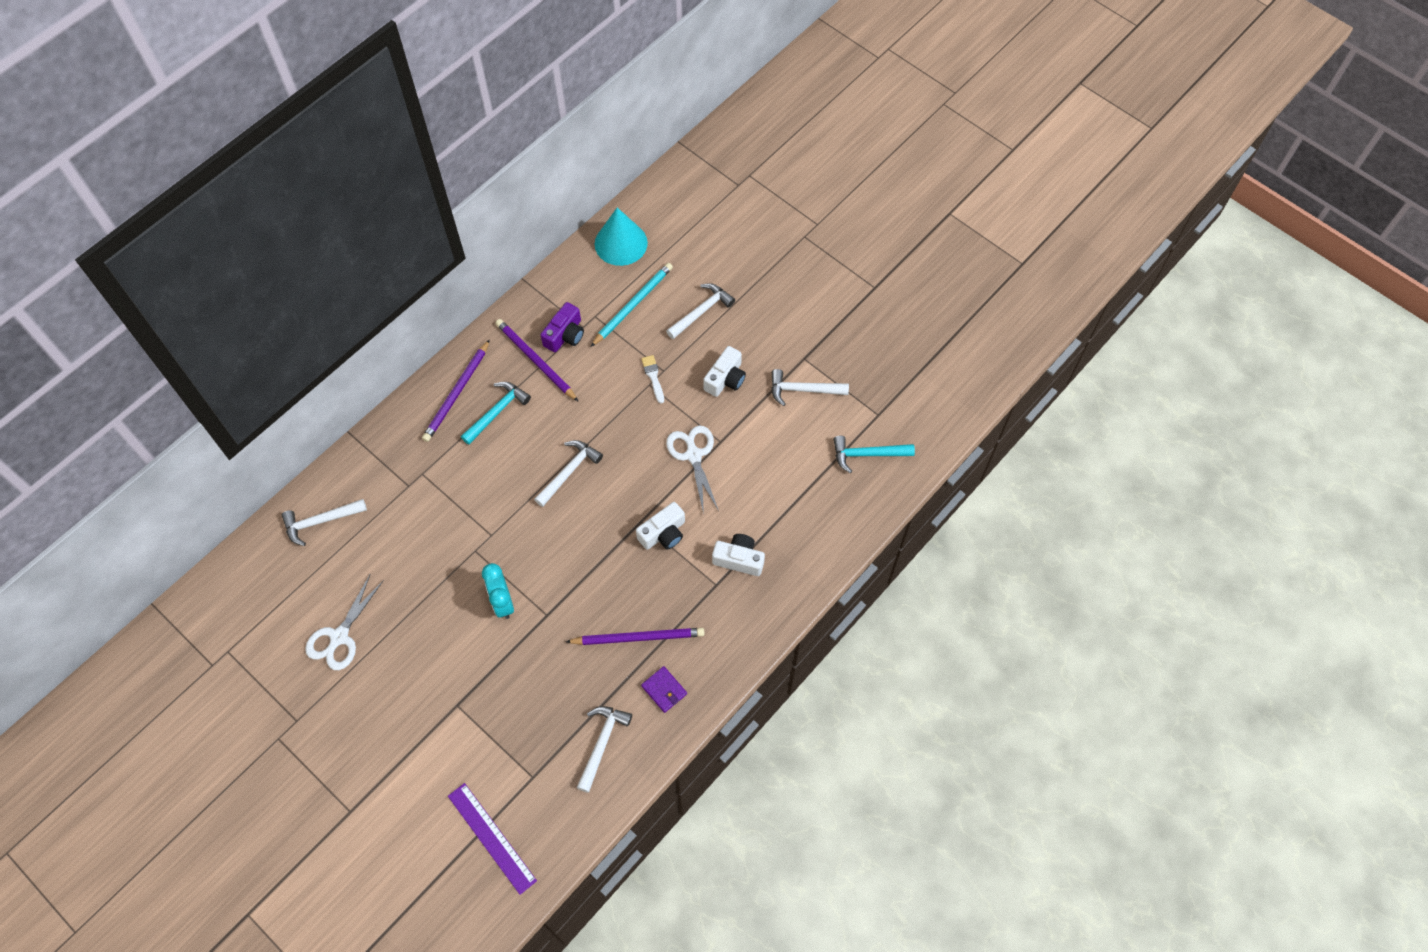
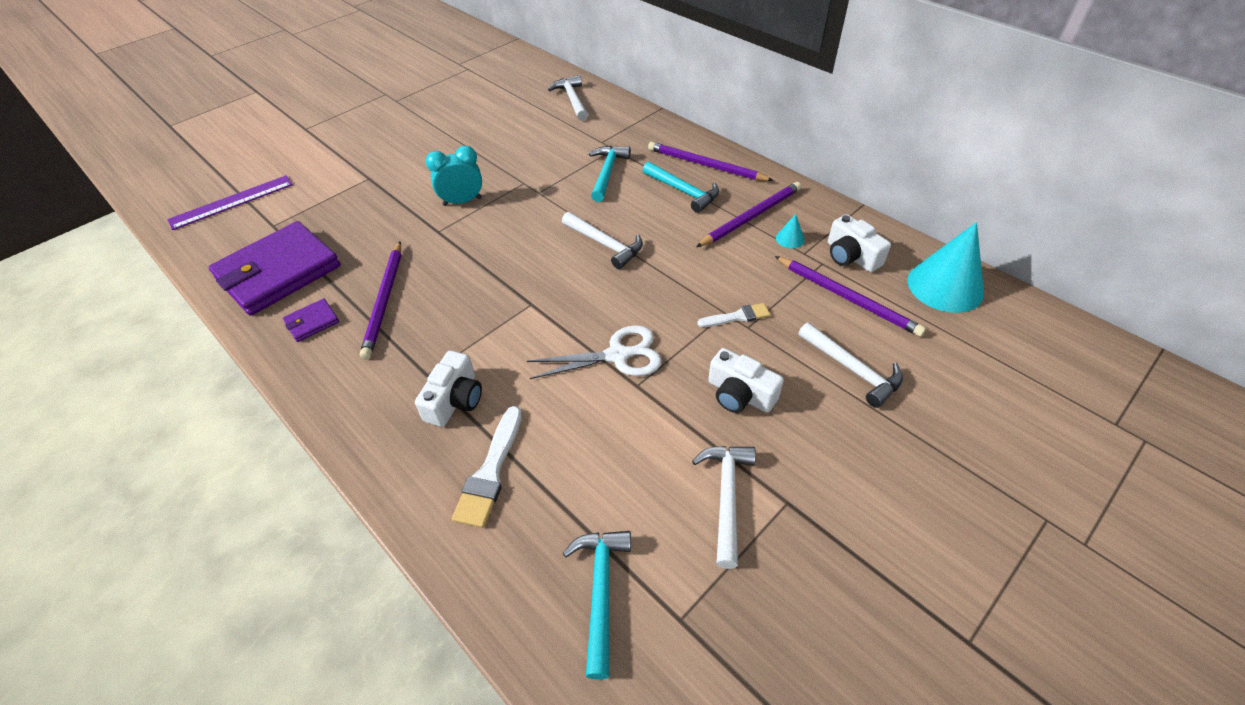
camera: 95 degrees right, 15 degrees down
white scissors [305,575,384,670] -> none
purple camera [541,302,584,352] -> turquoise cone [776,214,805,248]
white hammer [577,706,632,793] -> purple wallet [209,221,341,316]
turquoise pencil [591,263,673,347] -> purple pencil [775,256,926,337]
white camera [636,502,685,550] -> white camera moved to [828,214,891,272]
none -> white brush [452,406,522,528]
none -> turquoise hammer [589,146,631,202]

